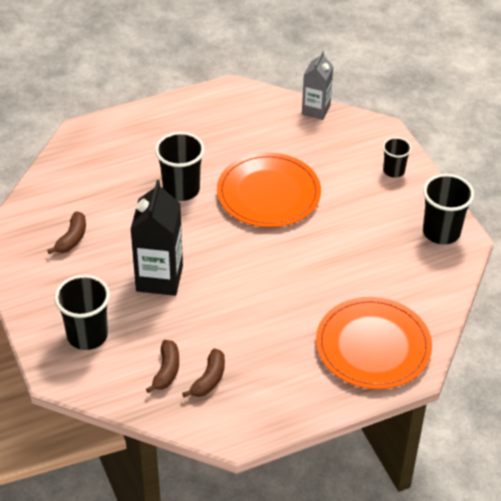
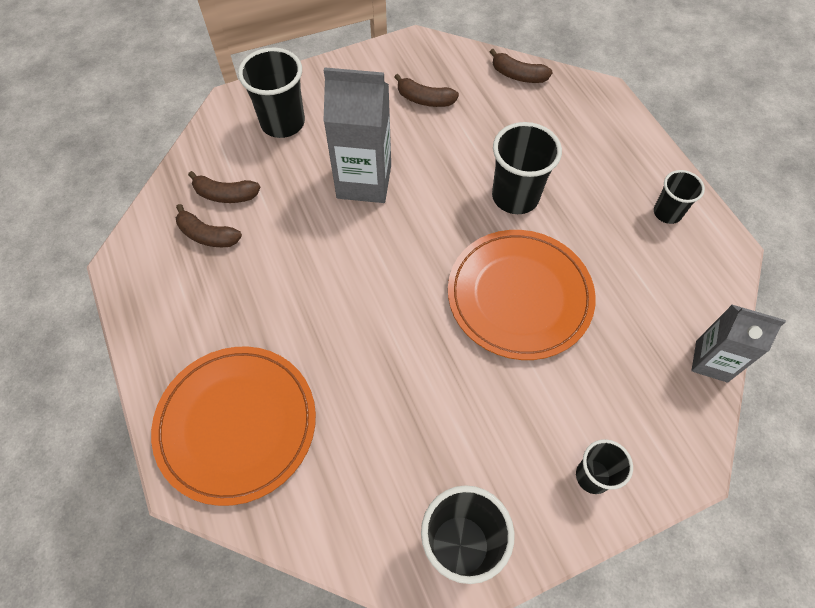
camera: 90 degrees right, 15 degrees up
black carton [130,180,183,296] -> grey carton [323,67,391,203]
none -> brown banana [490,49,553,83]
none -> black cup [654,170,705,224]

